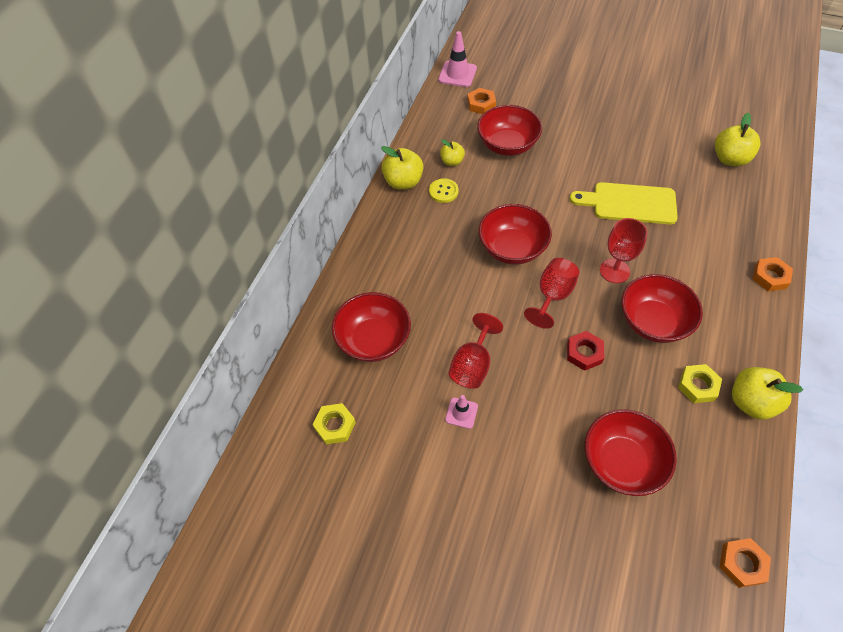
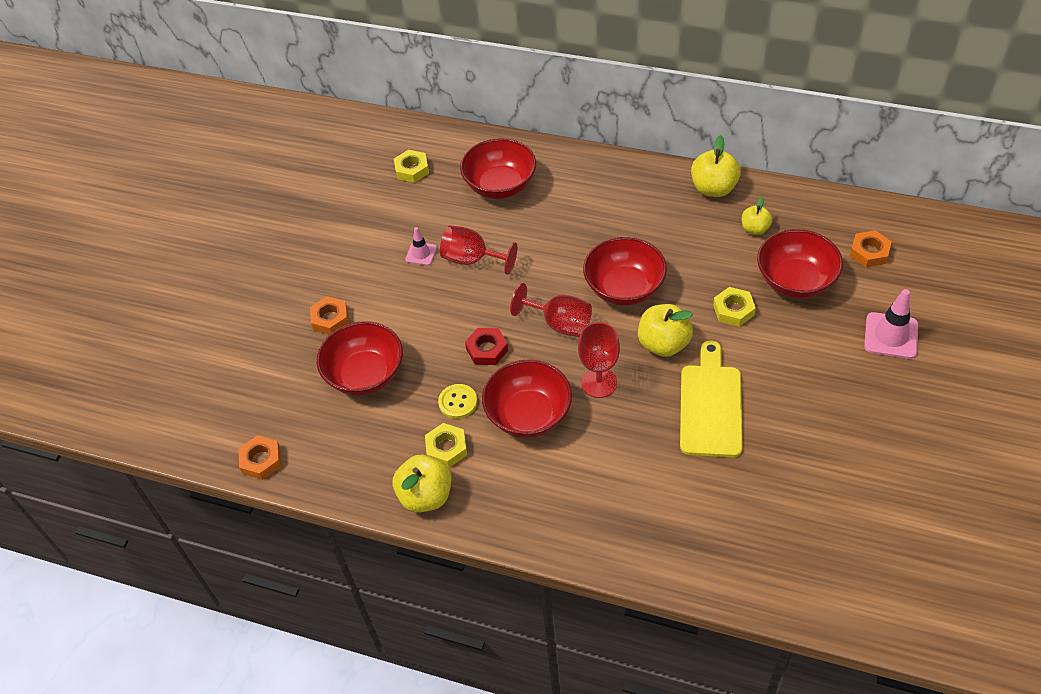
camera: 90 degrees right, 5 degrees down
yellow button [429,178,459,203] -> yellow button moved to [438,384,477,419]
pink traffic cone [438,31,477,87] -> pink traffic cone moved to [864,289,918,359]
yellow apple [715,113,760,167] -> yellow apple moved to [638,304,693,357]
orange nut [753,257,793,291] -> orange nut moved to [310,296,349,335]
none -> yellow nut [713,287,756,327]

